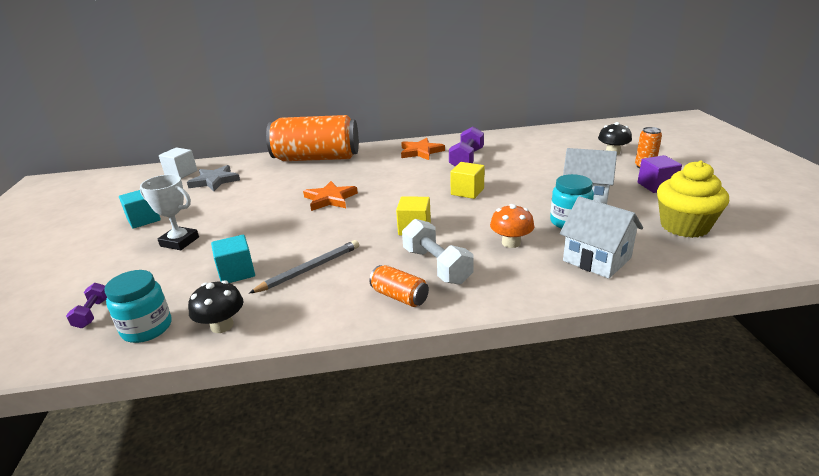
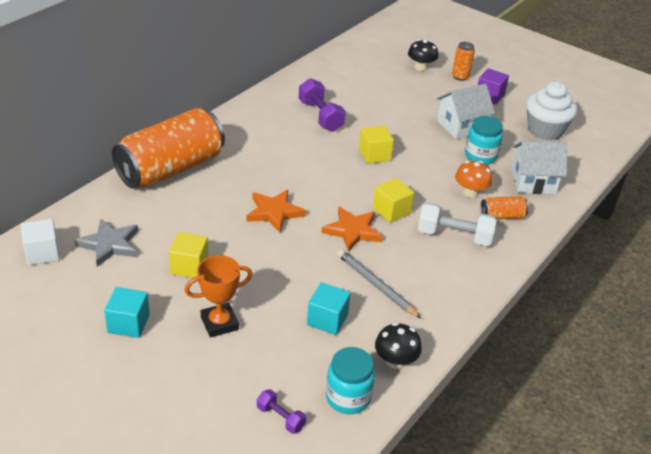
camera: 50 degrees left, 10 degrees up
white trophy [140,174,199,250] -> orange trophy [184,255,252,338]
grey pencil [249,240,359,294] -> grey pencil turned 45 degrees counterclockwise [337,249,422,319]
orange can [369,265,429,307] -> orange can moved to [480,196,529,219]
orange star [401,138,445,160] -> orange star moved to [321,207,383,252]
yellow cupcake [657,161,729,238] -> white cupcake [526,82,577,140]
none -> yellow cube [169,232,208,278]

